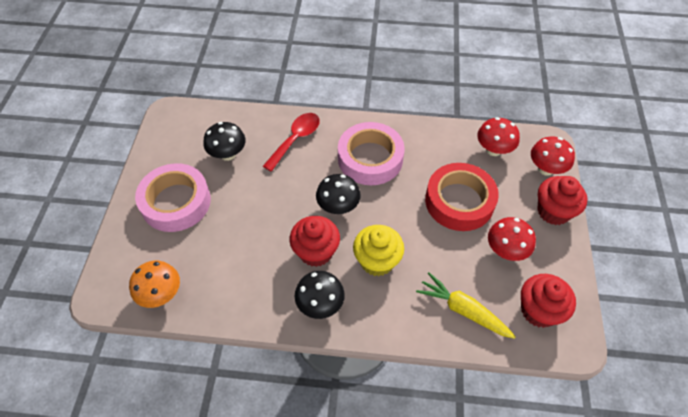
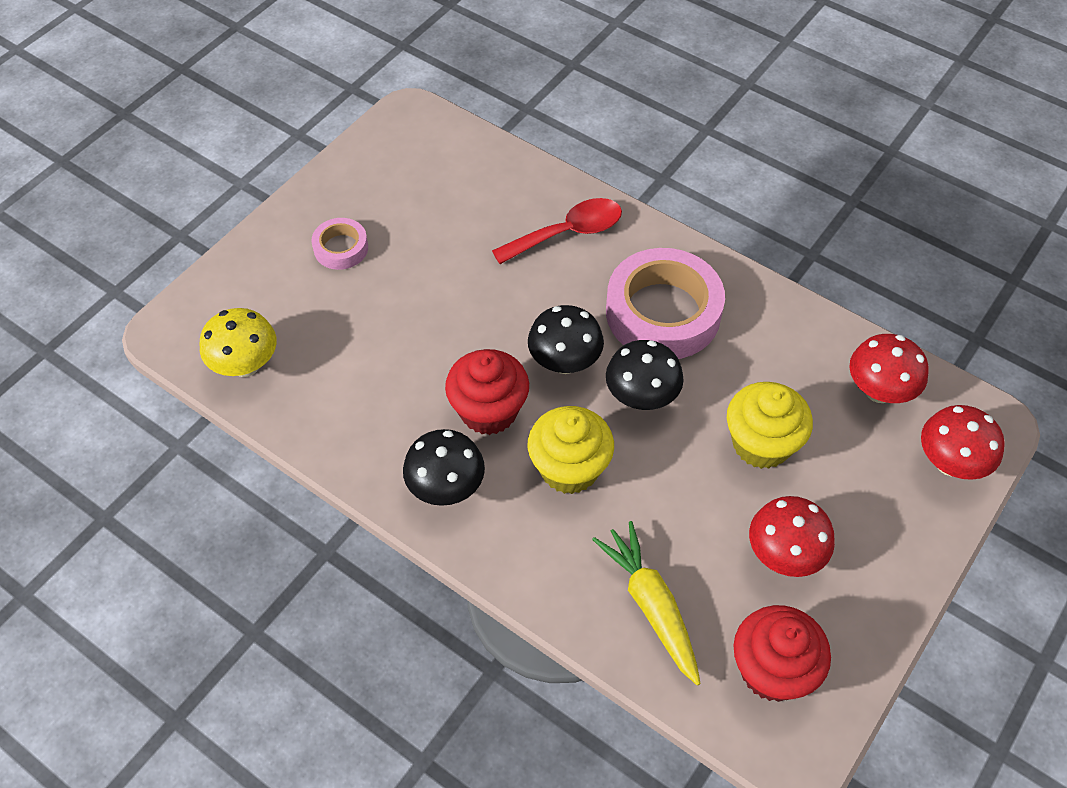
camera: 30 degrees right, 0 degrees up
orange mushroom [129,260,180,308] -> yellow mushroom [200,308,277,377]
pink tape [135,163,211,232] -> pink tape [311,218,368,270], size x0.49
black mushroom [203,122,246,161] -> black mushroom moved to [606,340,684,410]
red tape [425,163,499,231] -> yellow cupcake [727,382,813,469]
red cupcake [537,176,587,225] -> none

